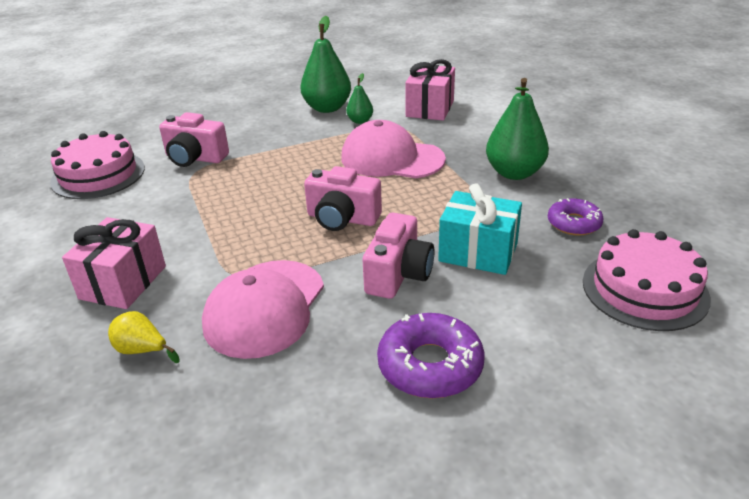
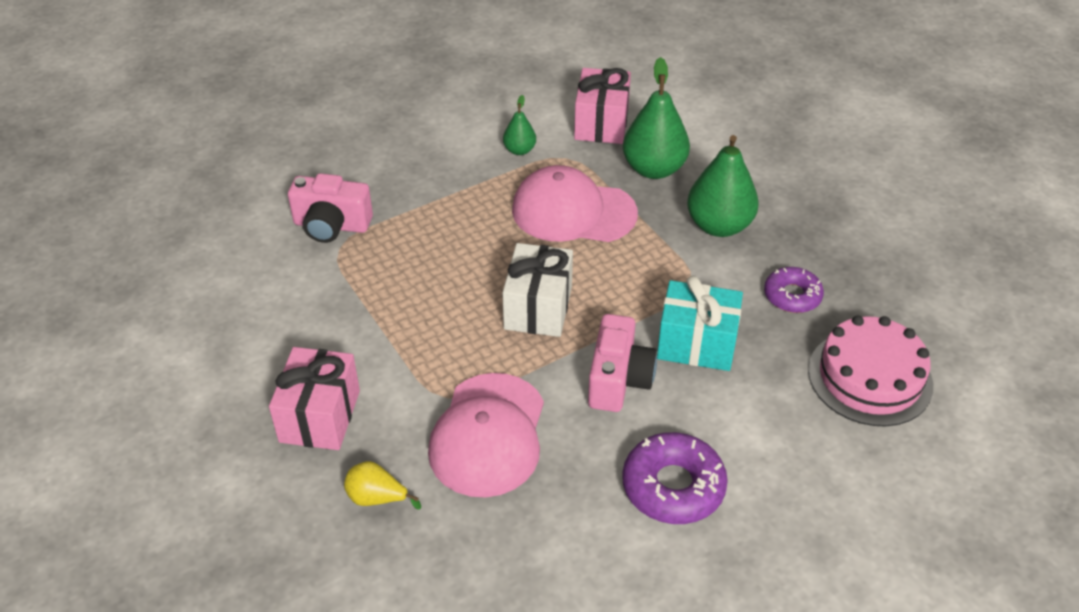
camera: 10 degrees left, 10 degrees up
pink cake [50,131,145,199] -> none
green pear [300,16,351,113] -> green pear moved to [623,57,690,179]
pink camera [304,166,382,231] -> white gift [502,243,573,337]

